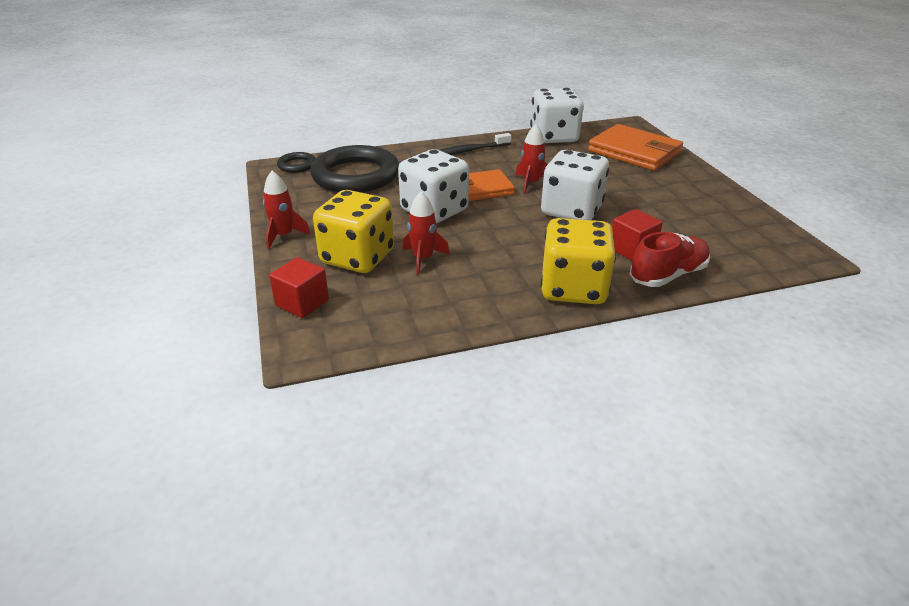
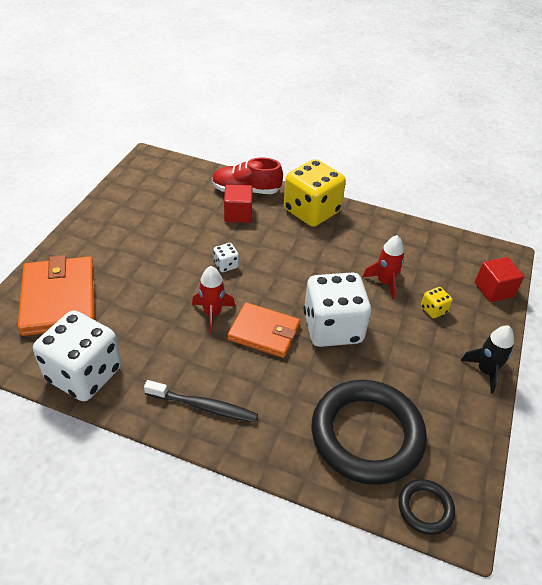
camera: 145 degrees left, 10 degrees up
red rocket [263,171,311,249] -> black rocket [461,326,514,393]
yellow dice [313,190,394,273] -> yellow dice [421,287,453,318], size x0.41
white dice [541,150,609,220] -> white dice [213,243,239,272], size x0.41

